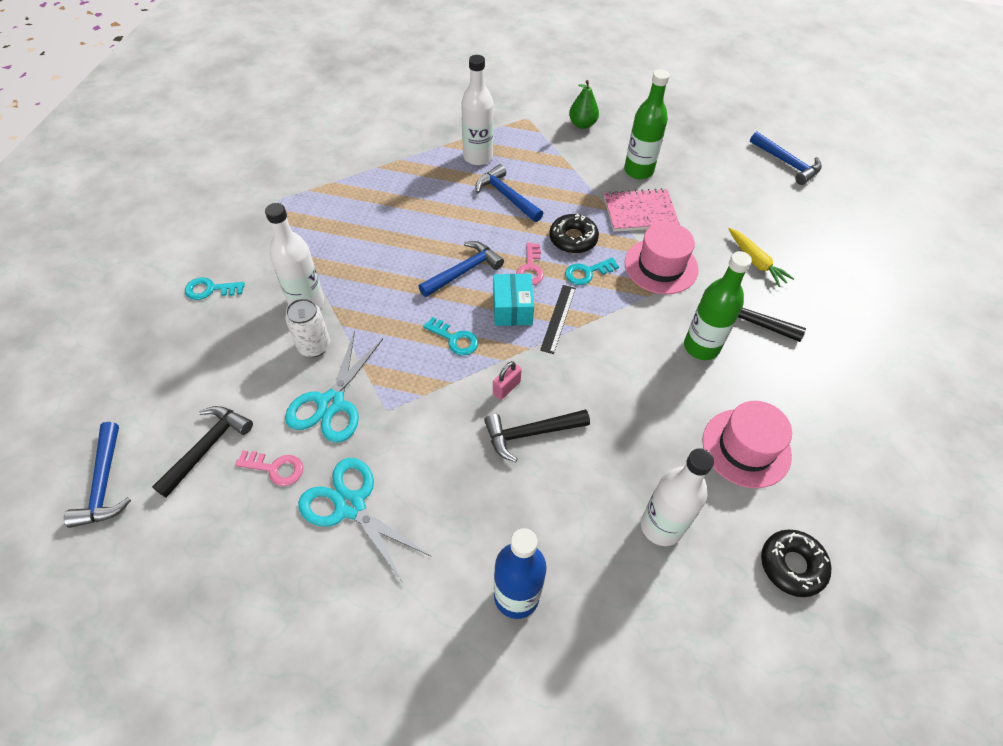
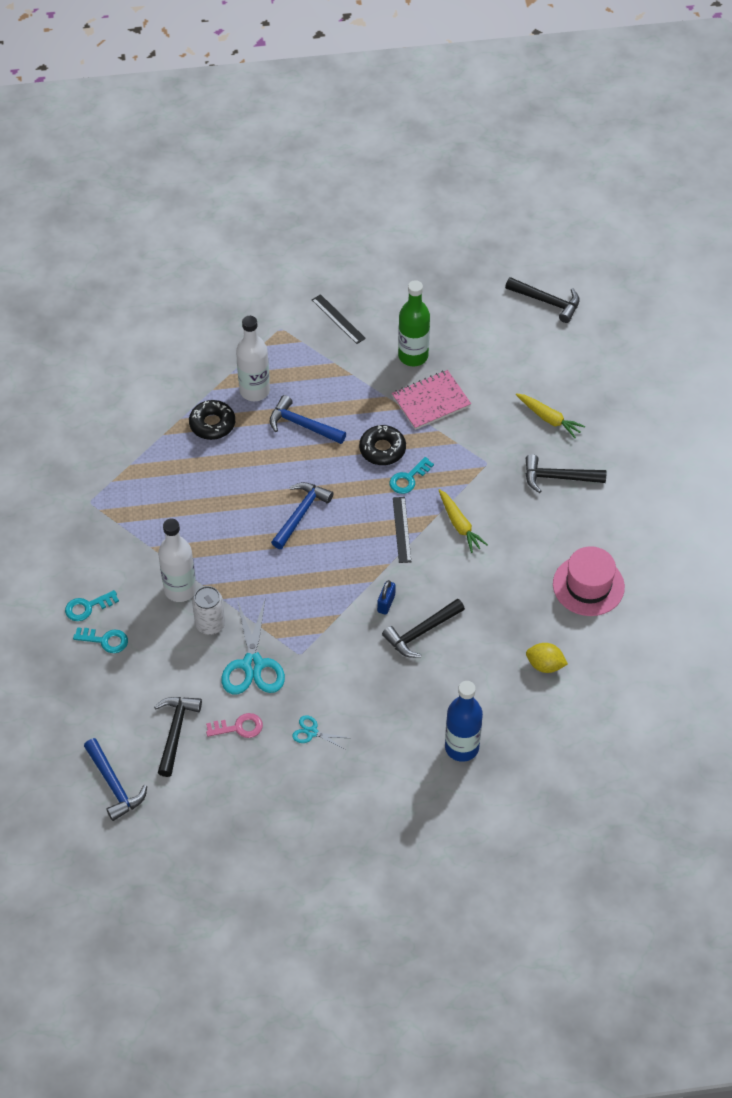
camera: 20 degrees left, 0 degrees up
turquoise scissors [298,458,432,583] -> turquoise scissors [292,715,348,750], size x0.49
turquoise key [423,317,478,356] -> turquoise key moved to [73,627,128,653]
turquoise box [493,274,534,326] -> none
pink padlock [493,361,522,400] -> blue padlock [377,580,396,615]
pink key [516,243,544,285] -> none
green pear [569,80,599,129] -> black ruler [312,294,366,344]
pink hat [625,222,699,294] -> none
white bottle [641,448,714,546] -> yellow lemon [526,643,568,673]
green bottle [684,251,752,360] -> none
blue hammer [750,132,822,185] -> black hammer [505,277,579,323]
black donut [761,530,831,597] -> black donut moved to [189,400,235,440]
none -> yellow carrot [439,489,488,553]

